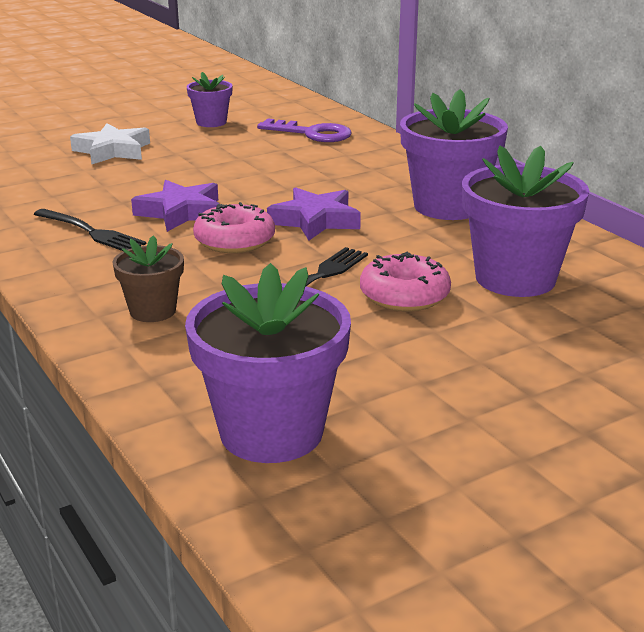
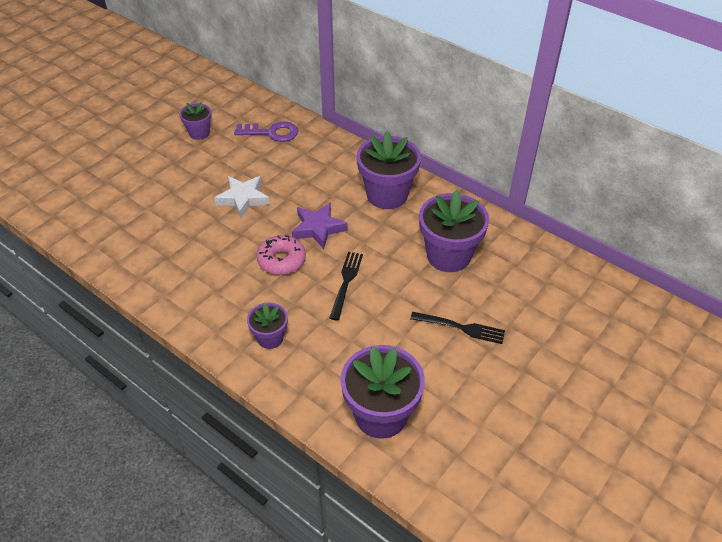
camera: 20 degrees left, 20 degrees up
black fork [34,209,146,251] -> black fork moved to [410,312,505,344]
white star [70,123,150,164] -> white star moved to [214,176,270,218]
brown flower pot [113,235,184,322] -> purple flower pot [247,303,288,349]
purple star [131,180,219,232] -> none
pink donut [360,252,451,311] -> none

